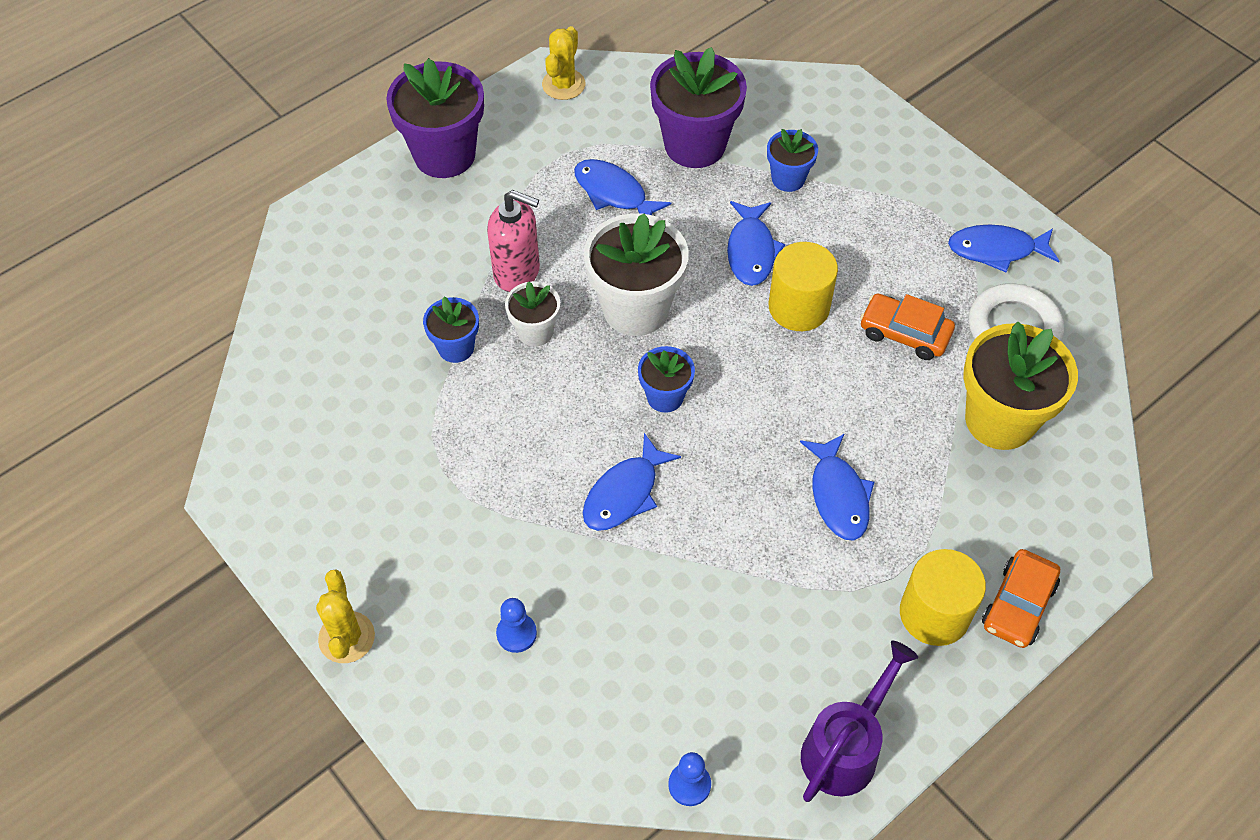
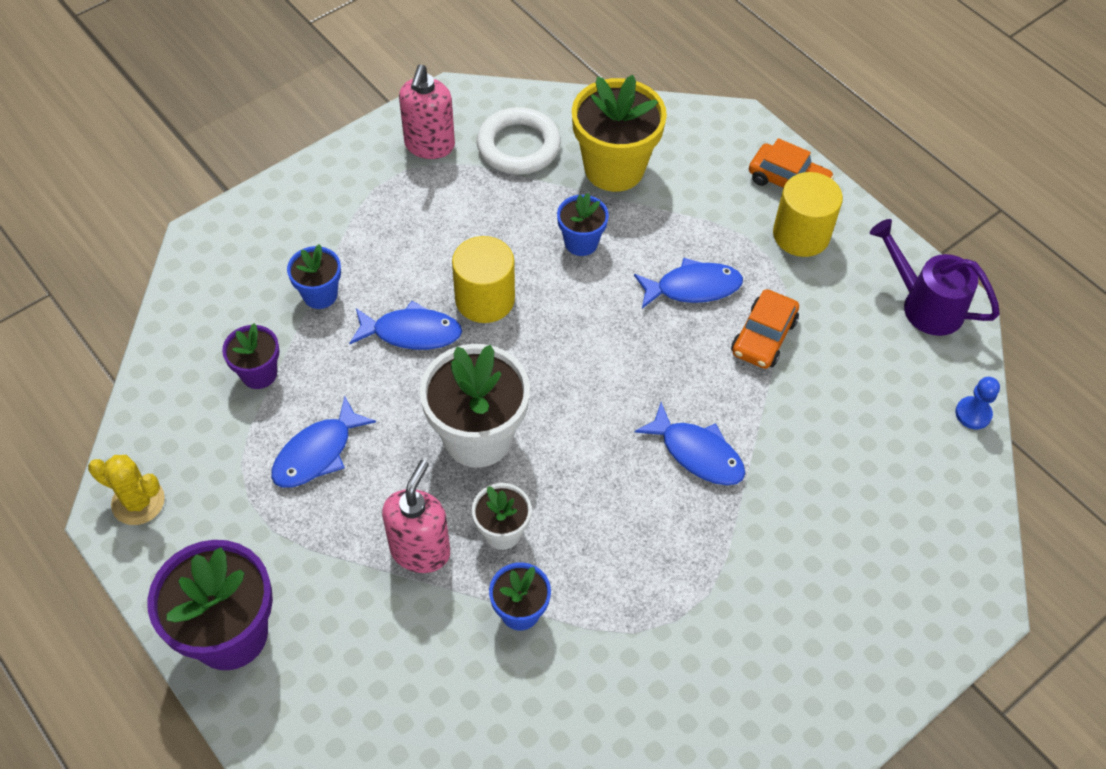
camera: 90 degrees left, 0 degrees up
yellow cactus [316,570,375,663] -> none
blue pawn [496,598,537,653] -> none
blue flower pot [638,346,695,413] -> blue flower pot moved to [557,193,609,256]
purple flower pot [650,47,747,168] -> purple flower pot [222,323,280,389], size x0.54
orange car [860,293,955,360] -> orange car moved to [731,289,799,369]
blue fish [948,224,1059,272] -> pink soap dispenser [399,65,455,159]

